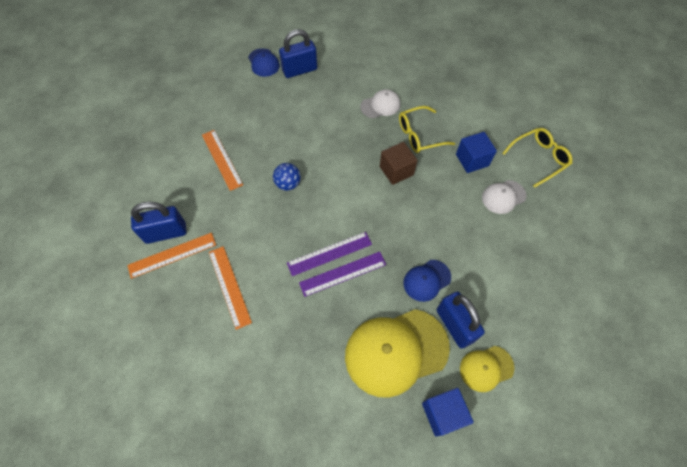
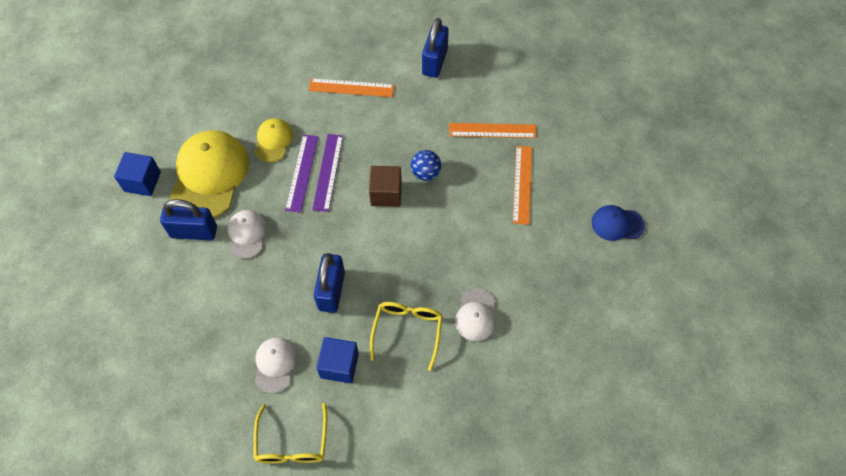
camera: 120 degrees right, 0 degrees up
orange ruler [127,233,216,279] -> orange ruler moved to [513,146,532,225]
blue padlock [279,29,317,78] -> blue padlock moved to [314,253,345,313]
brown cube [380,142,418,185] -> brown cube moved to [369,166,402,207]
blue cap [403,260,451,302] -> white cap [228,210,266,259]
yellow cap [460,346,515,392] -> yellow cap moved to [254,118,293,163]

